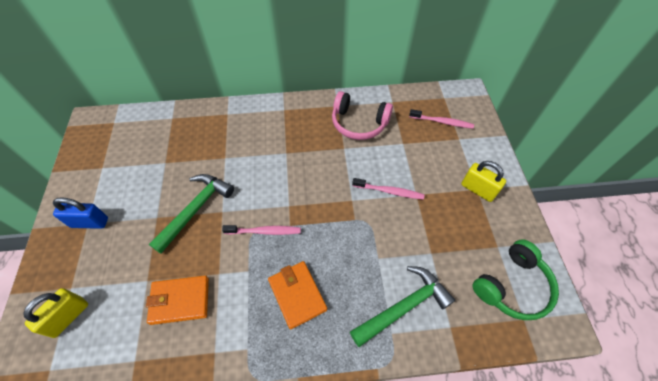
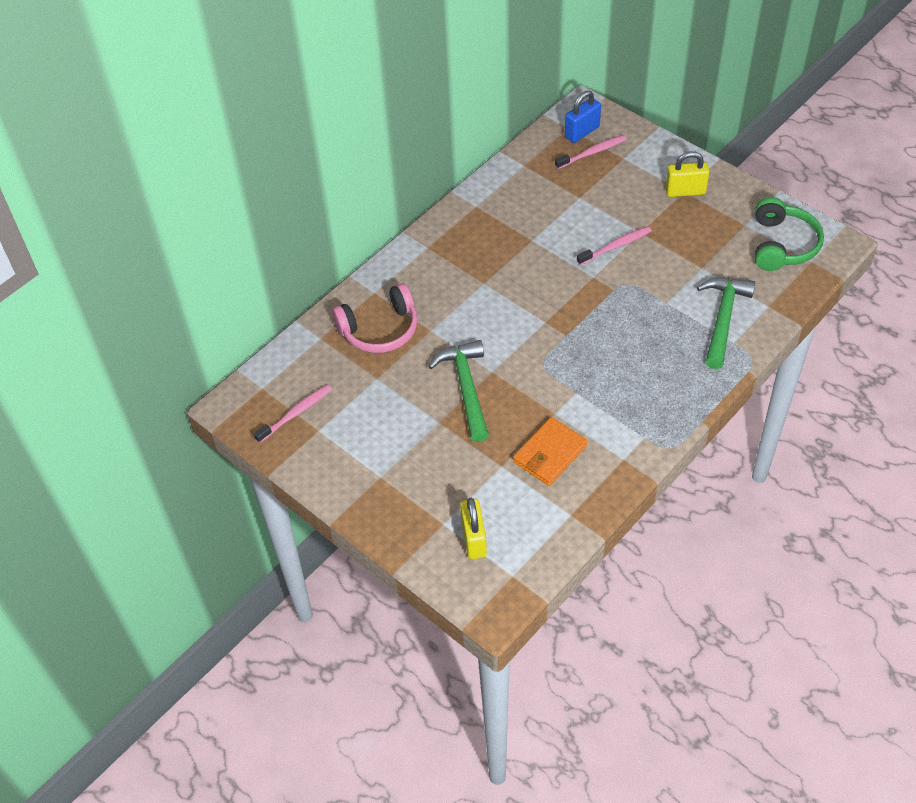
camera: 40 degrees left, 5 degrees down
blue padlock [53,197,108,229] -> blue padlock moved to [565,91,601,143]
pink toothbrush [222,225,301,235] -> pink toothbrush moved to [254,384,332,443]
orange wallet [268,261,327,329] -> none
pink headphones [332,91,393,140] -> pink headphones moved to [332,283,417,353]

